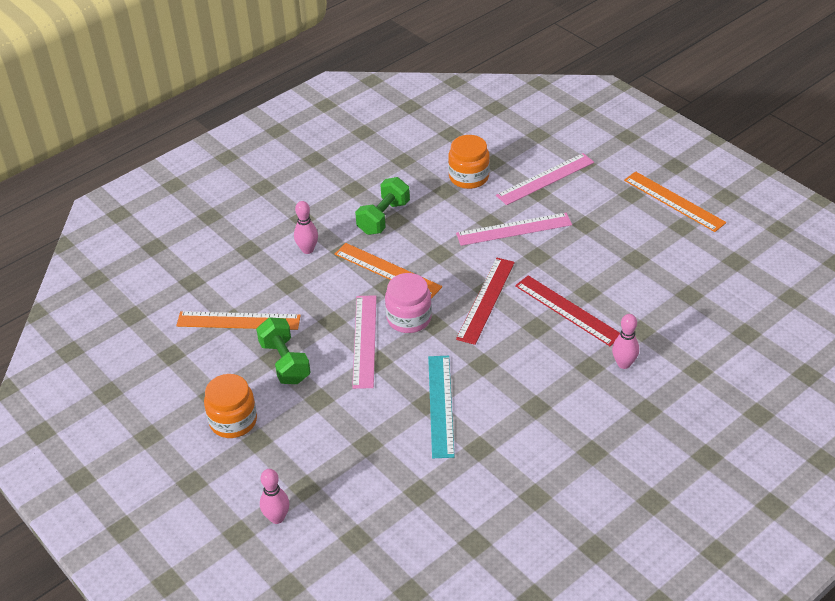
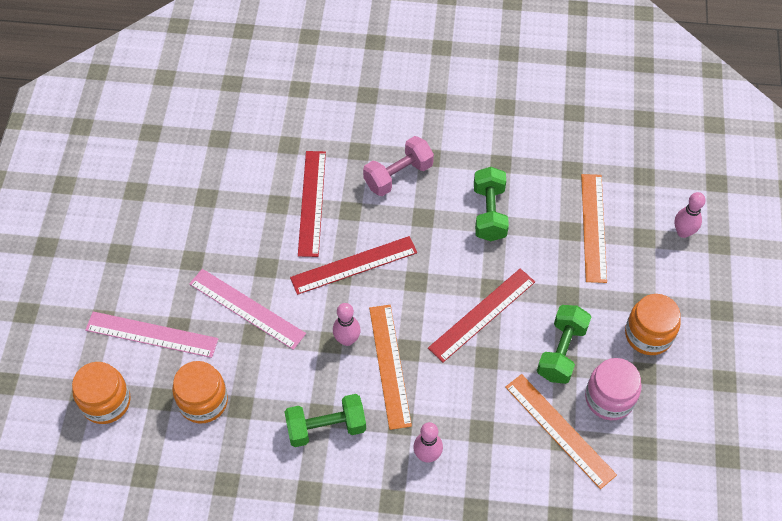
camera: 135 degrees left, 15 degrees up
pink ruler [352,295,376,389] -> red ruler [428,268,535,362]
pink jar [385,273,432,333] -> pink jar moved to [585,358,641,420]
turquoise ruler [428,356,455,458] -> green dumbbell [474,167,509,241]
pink bowling pin [612,314,639,369] -> pink bowling pin moved to [333,303,361,346]
orange ruler [624,171,726,232] -> orange ruler moved to [581,174,607,283]
none -> orange jar [72,362,131,424]
none -> pink dumbbell [363,136,434,196]

